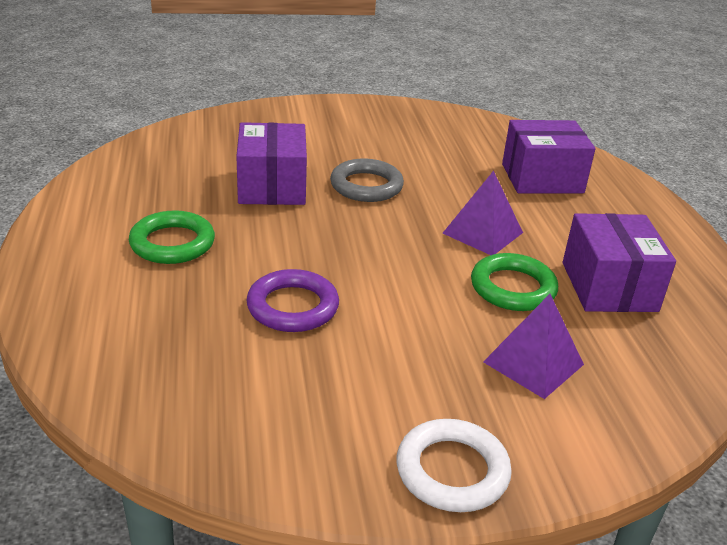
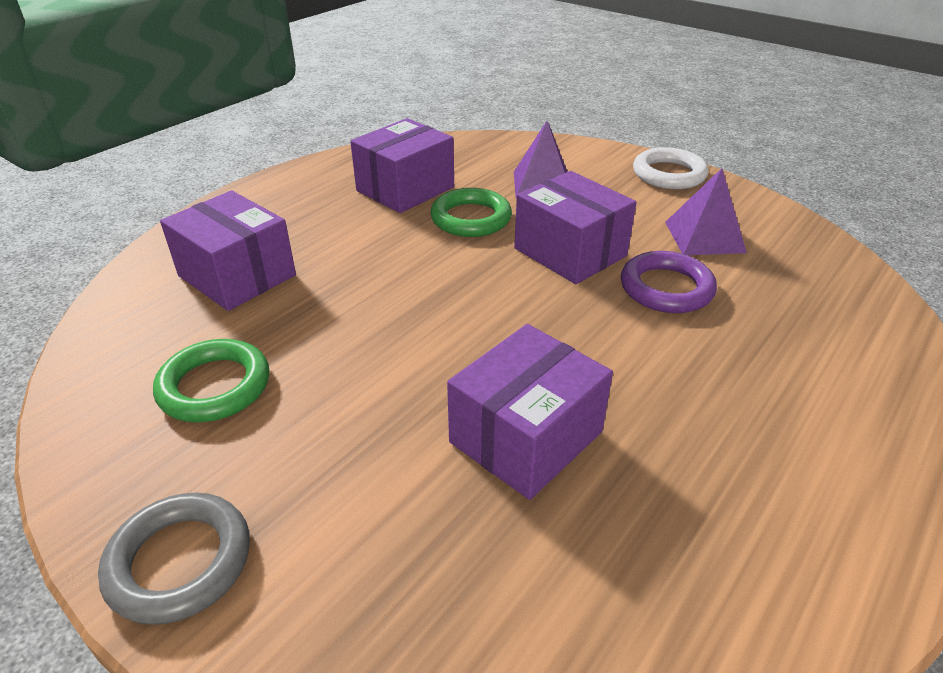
camera: 130 degrees left, 5 degrees up
green ring [129,211,215,264] -> green ring moved to [153,339,269,422]
grey ring [330,159,404,202] -> grey ring moved to [98,492,250,625]
purple pyramid [443,170,523,255] -> purple pyramid moved to [665,168,747,255]
none -> purple box [514,171,637,284]

